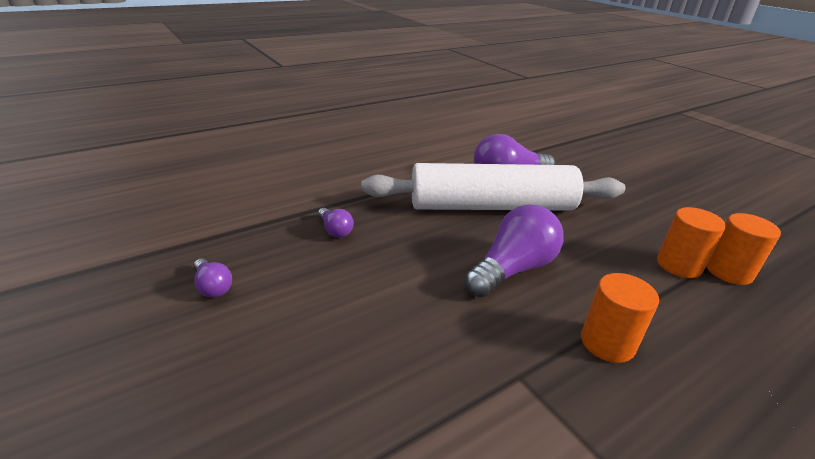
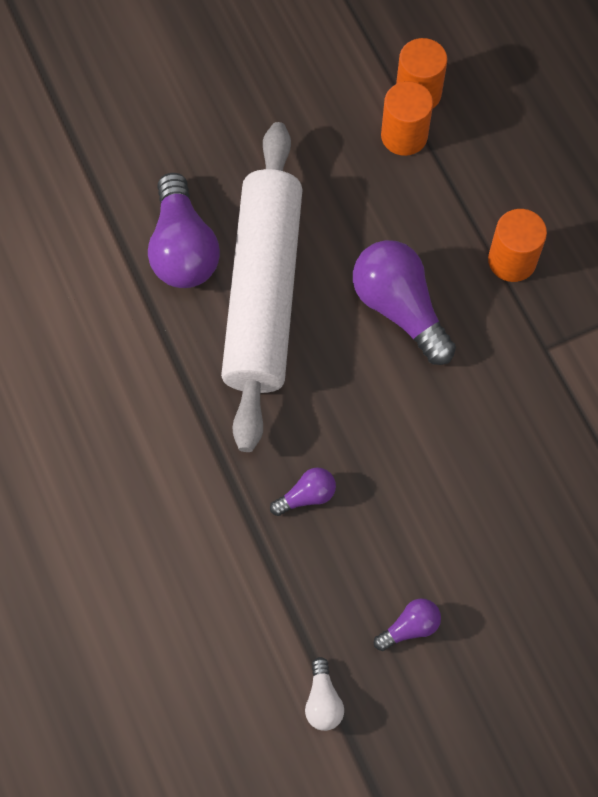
camera: 80 degrees left, 35 degrees up
none -> white light bulb [305,657,344,731]

